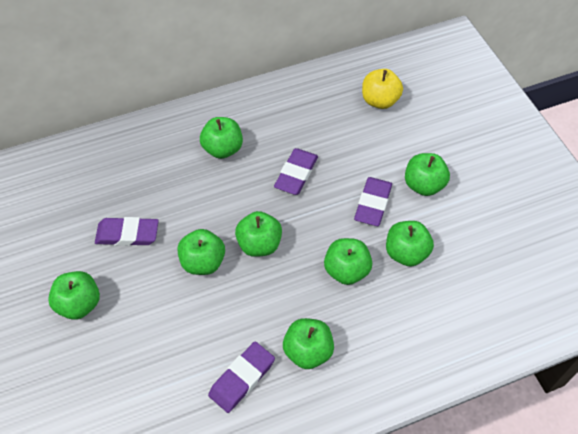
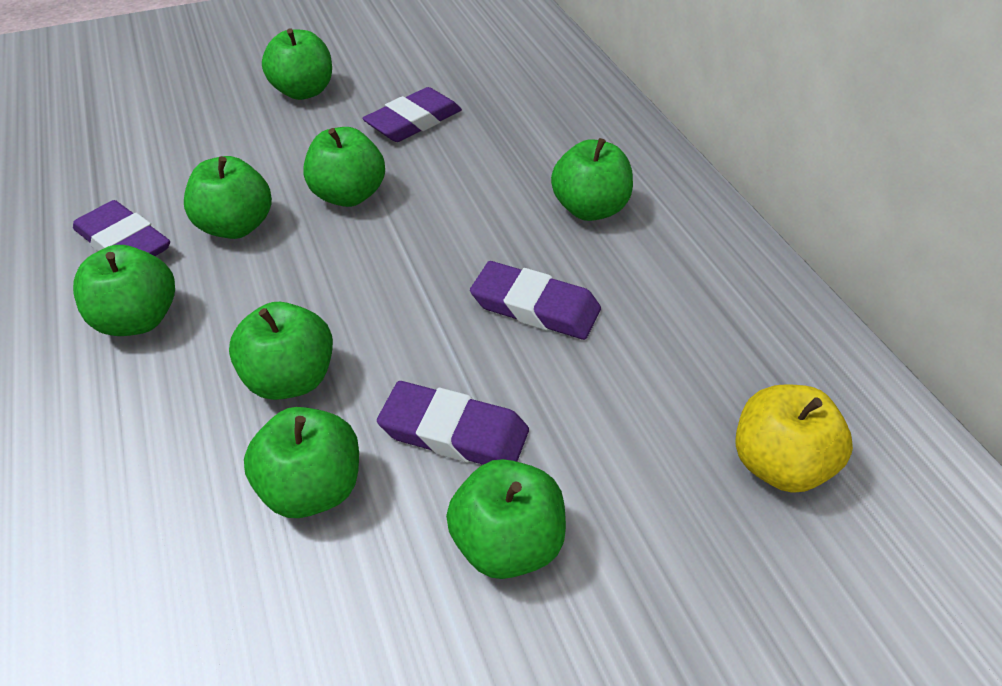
camera: 90 degrees right, 10 degrees down
purple eraser [95,217,159,246] -> purple eraser turned 45 degrees clockwise [362,87,462,142]
green apple [235,211,282,257] -> green apple moved to [184,156,272,239]

